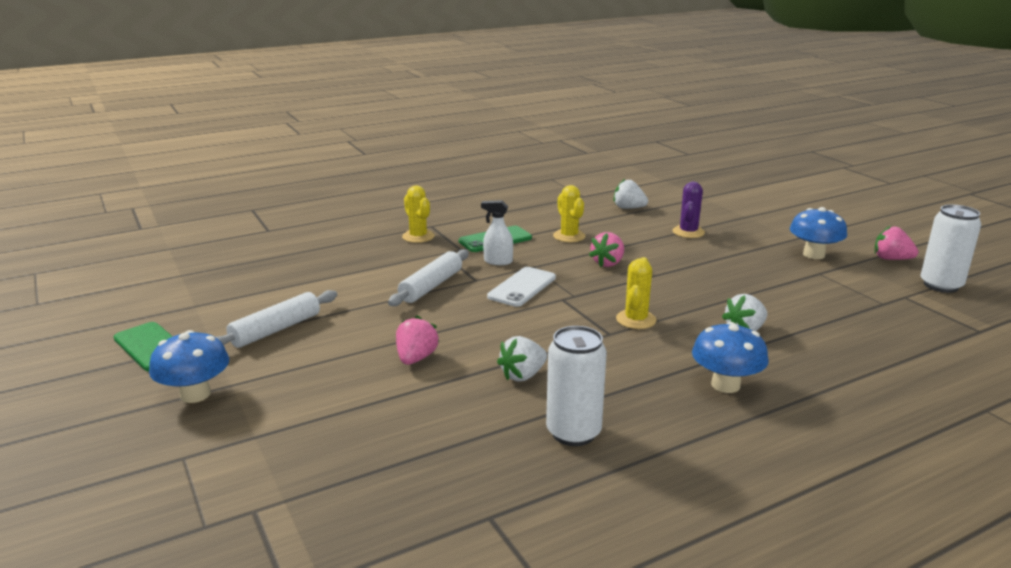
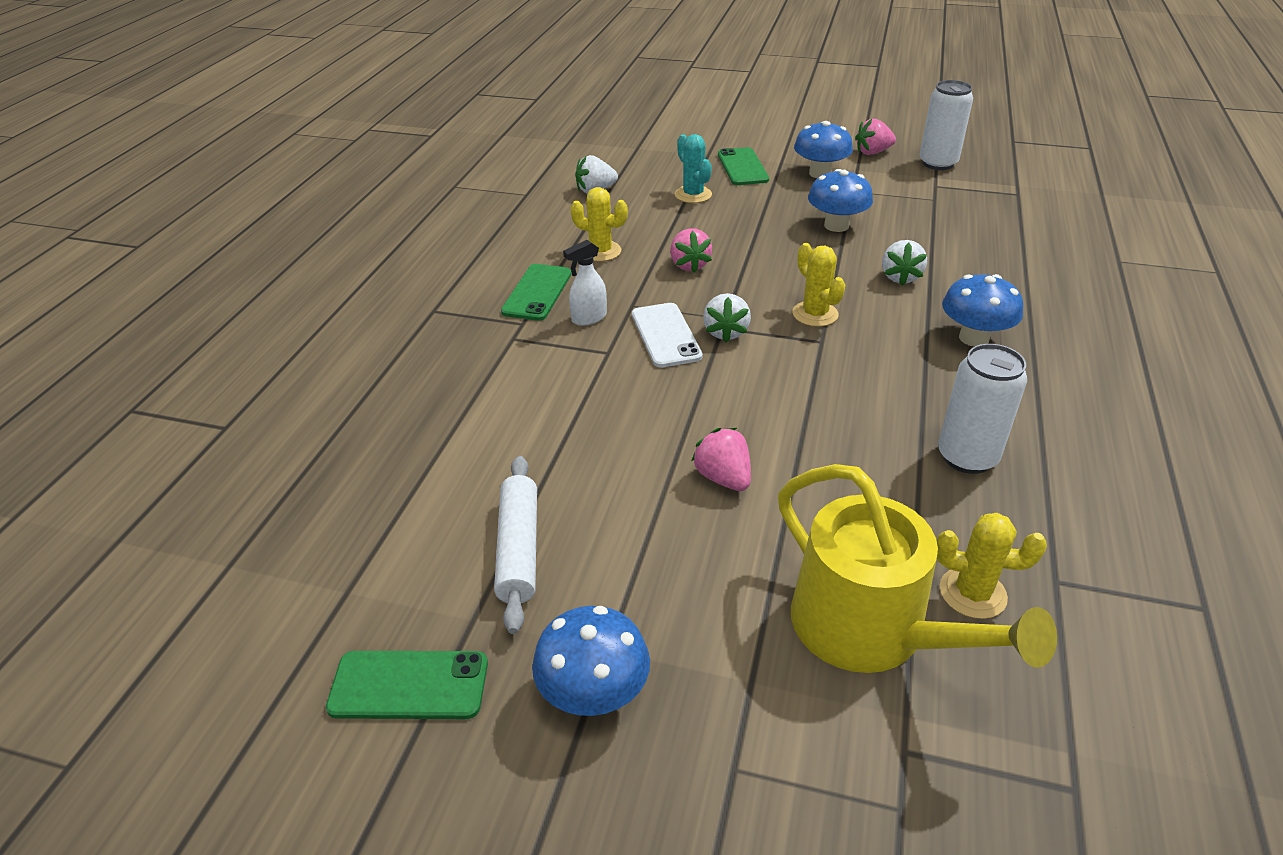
camera: 45 degrees left, 15 degrees up
white rolling pin [388,249,469,306] -> none
yellow cactus [402,185,435,243] -> yellow cactus moved to [937,513,1047,619]
white strawberry [497,336,547,382] -> white strawberry moved to [703,293,751,342]
purple cactus [672,182,705,238] -> turquoise cactus [675,134,712,203]
none -> green phone [718,147,769,185]
none -> yellow watering can [778,464,1057,673]
none -> blue mushroom [808,169,873,232]

